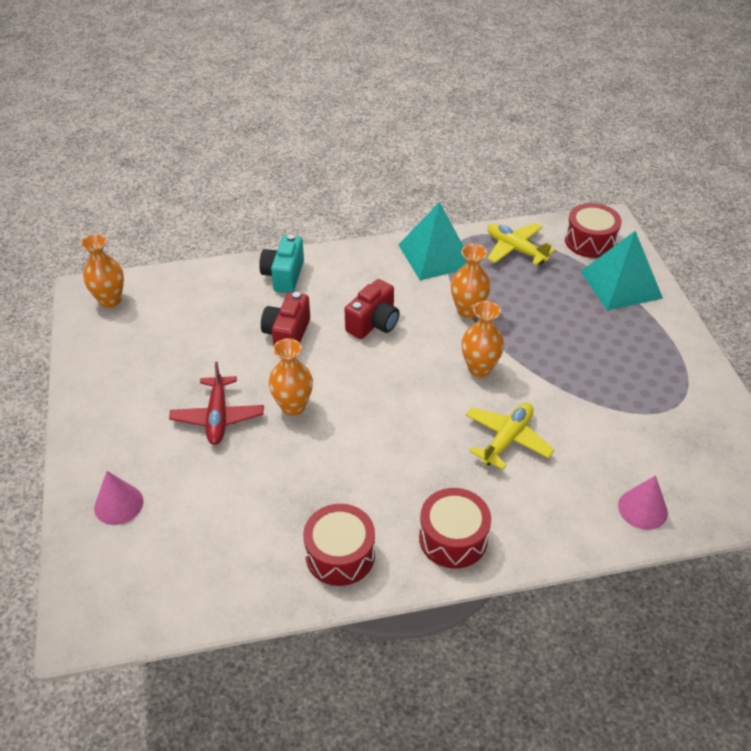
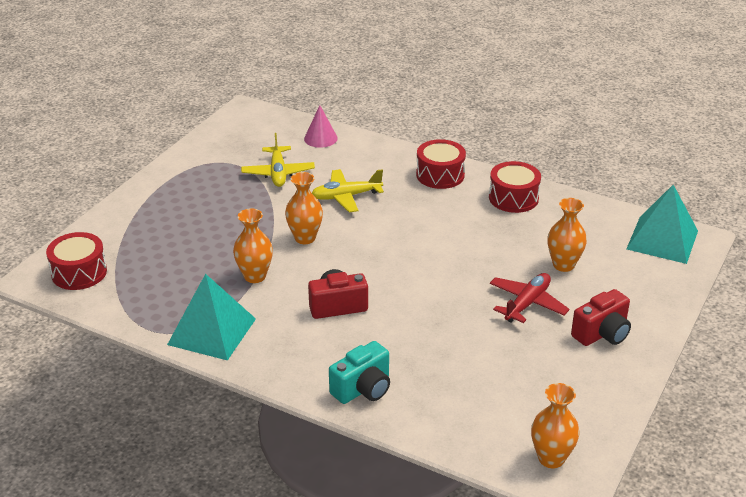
camera: 140 degrees left, 10 degrees down
pink cone [94,471,143,525] -> none
red camera [261,292,310,346] -> red camera moved to [571,289,631,346]
orange vase [269,338,313,416] -> orange vase moved to [547,198,587,272]
yellow plane [487,223,555,265] -> yellow plane moved to [241,133,315,187]
turquoise pyramid [580,231,663,310] -> turquoise pyramid moved to [627,185,698,264]

